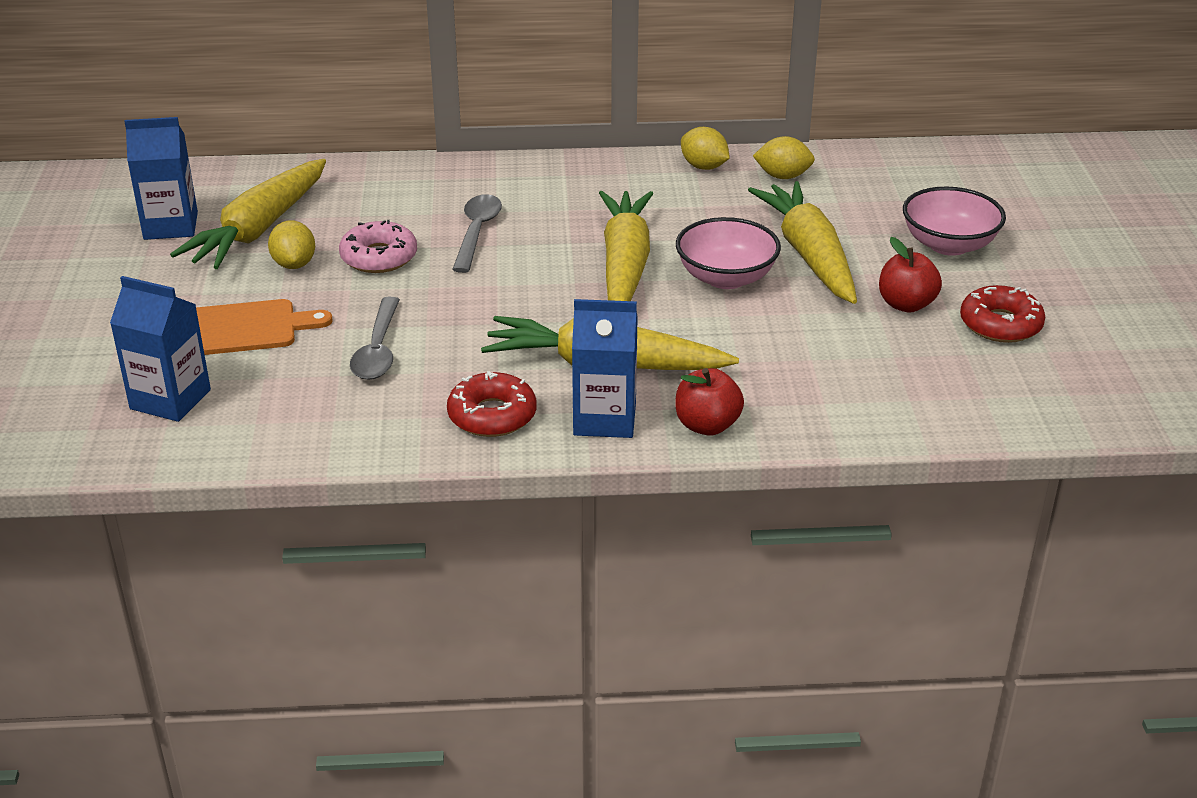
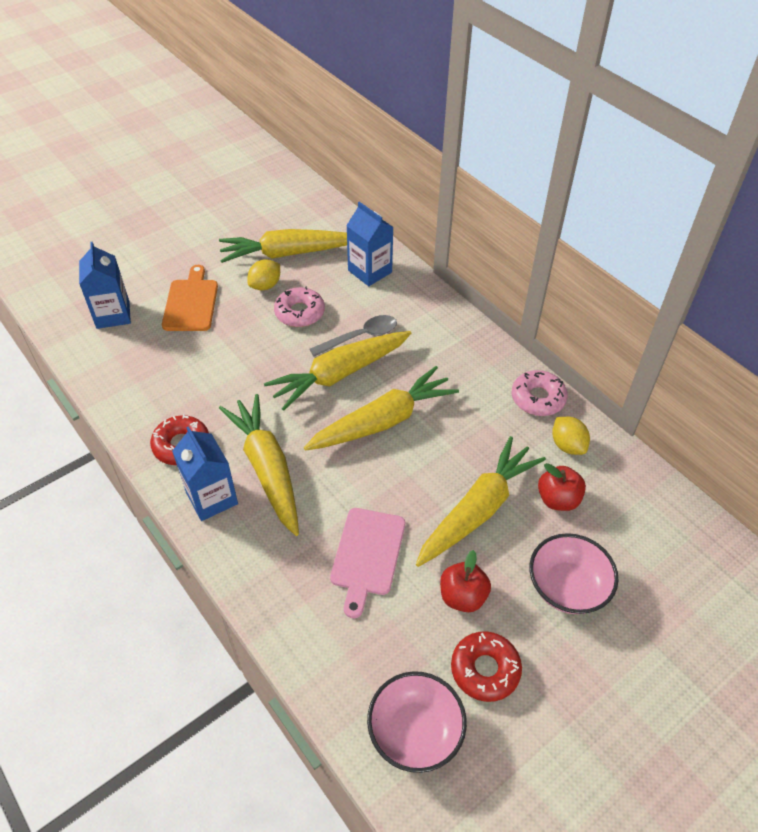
camera: 55 degrees right, 15 degrees up
blue carton [124,117,198,240] -> blue carton moved to [346,202,394,286]
orange cutting board [196,299,333,355] -> orange cutting board turned 135 degrees counterclockwise [162,265,218,331]
grey spoon [350,297,400,380] -> none
red apple [675,368,744,436] -> red apple moved to [538,463,586,511]
pink bowl [676,217,781,289] -> pink bowl moved to [367,671,467,773]
yellow lemon [681,127,730,170] -> pink donut [512,370,568,416]
none -> yellow carrot [264,331,411,410]
none -> pink cutting board [330,508,405,618]

